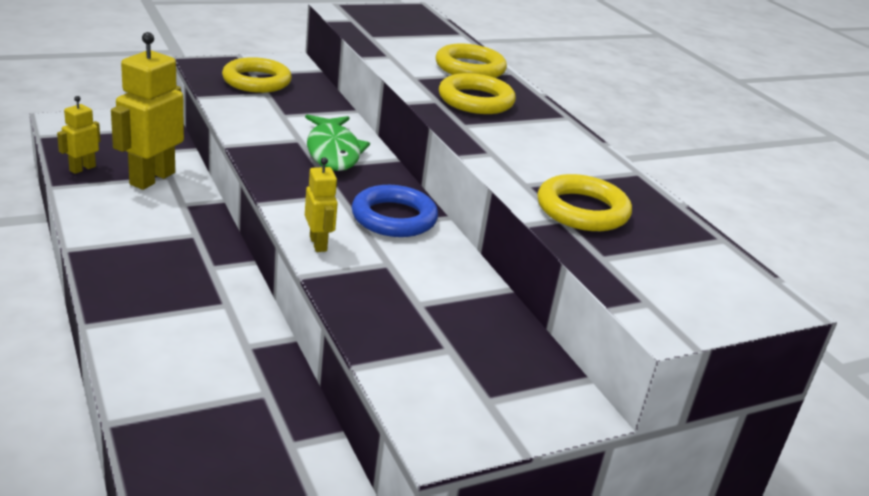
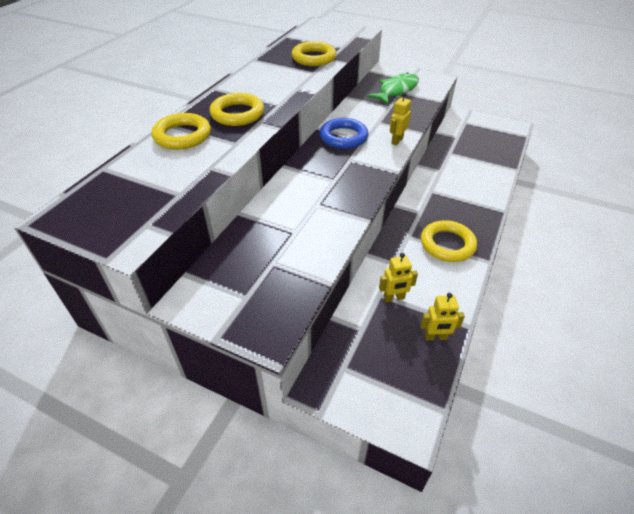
camera: 125 degrees left, 15 degrees up
yellow robot [111,32,184,190] -> yellow robot [379,253,418,302], size x0.52
yellow ring [222,57,292,93] -> yellow ring moved to [421,220,477,262]
green fish [305,115,370,171] -> green fish moved to [366,72,419,105]

